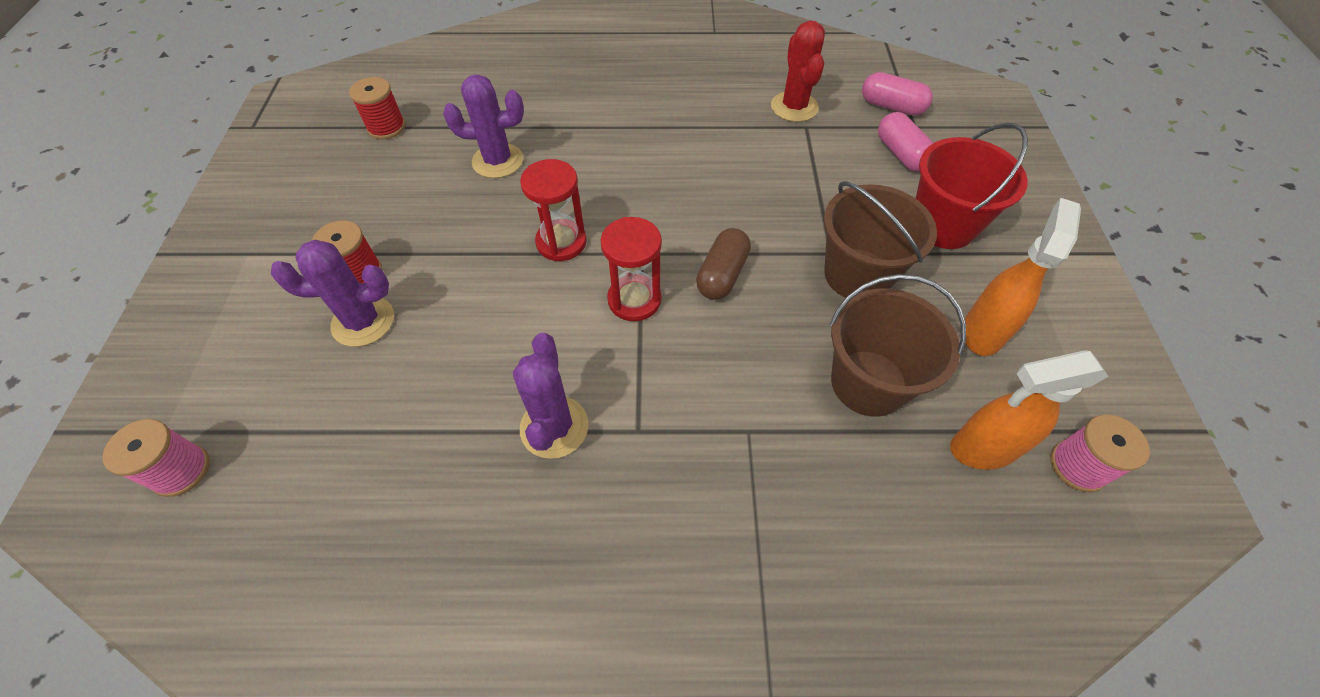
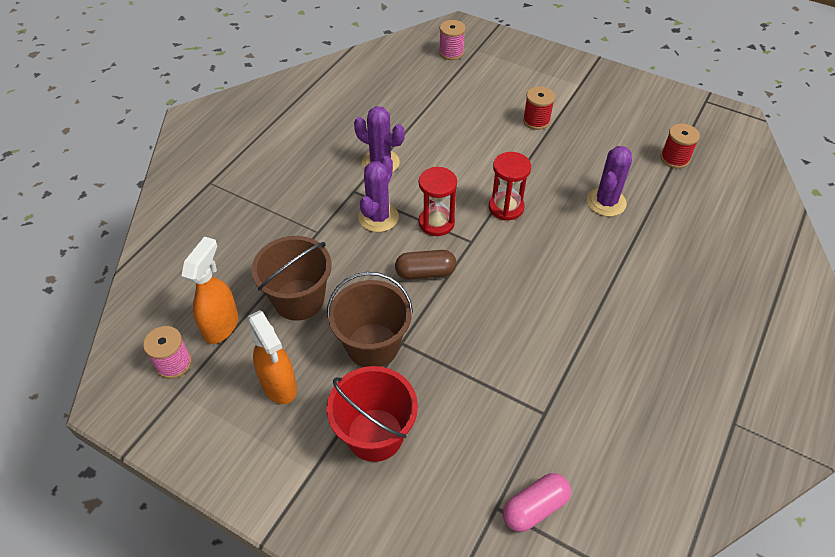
camera: 120 degrees right, 5 degrees down
purple cactus [271,240,394,347] -> purple cactus moved to [358,156,399,232]
brown capsule [696,228,751,300] -> brown capsule turned 60 degrees counterclockwise [395,250,456,279]
red cactus [771,21,825,122] -> none
pink capsule [878,112,933,171] -> none

